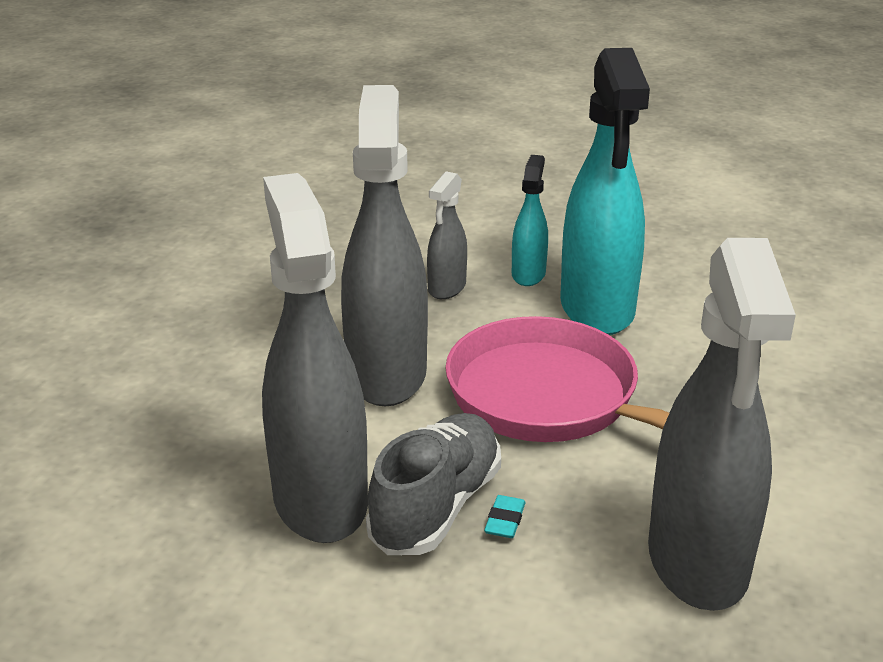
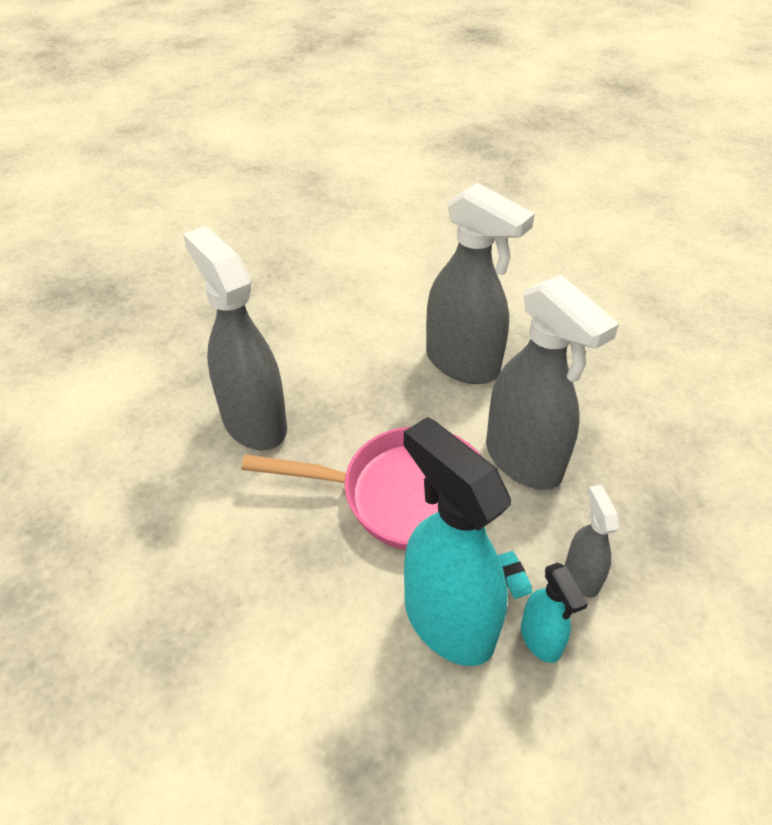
camera: 145 degrees right, 15 degrees up
grey shoe [366,413,501,555] -> none
turquoise eraser [484,495,525,538] -> turquoise eraser moved to [497,551,532,599]

